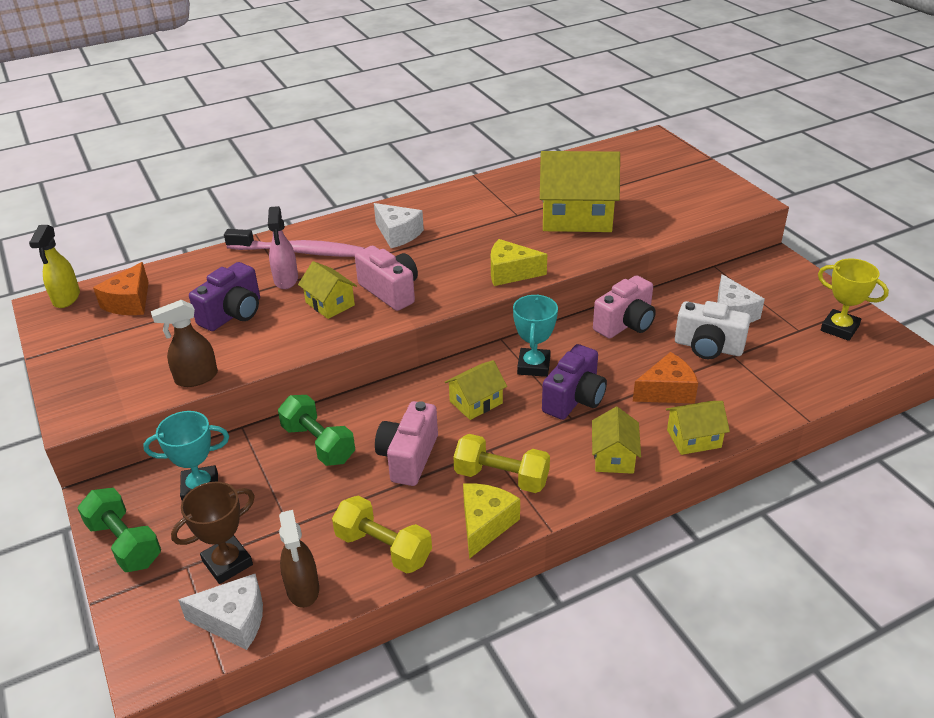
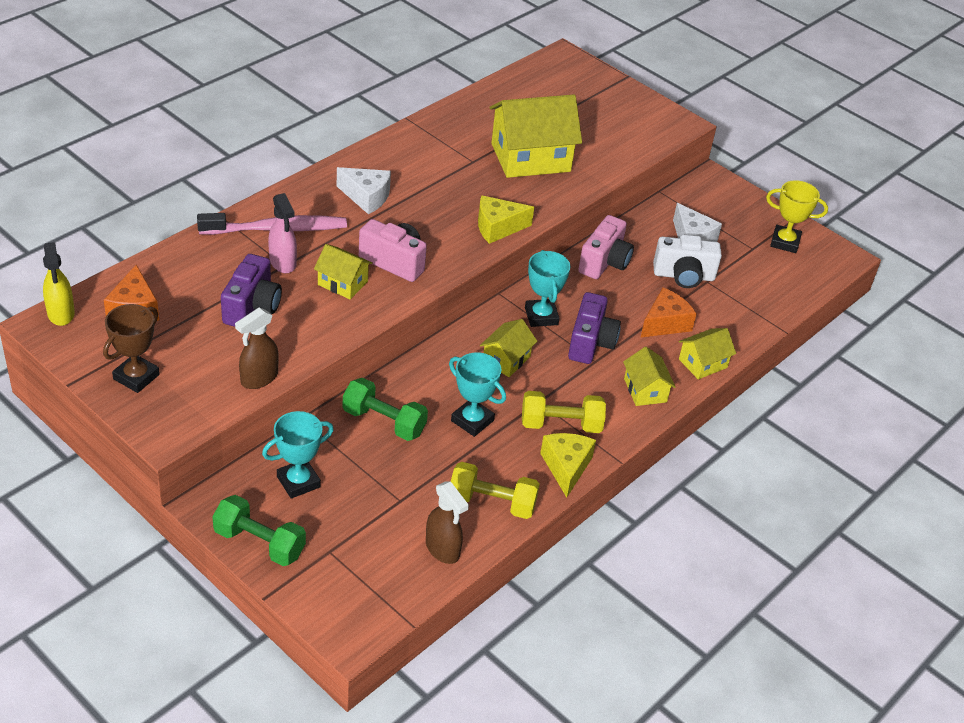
camera: 25 degrees left, 5 degrees up
brown trophy [171,482,255,584] -> brown trophy moved to [103,304,160,393]
white cheese [178,574,263,650] -> none
pink camera [375,401,438,486] -> turquoise trophy [449,352,506,437]

